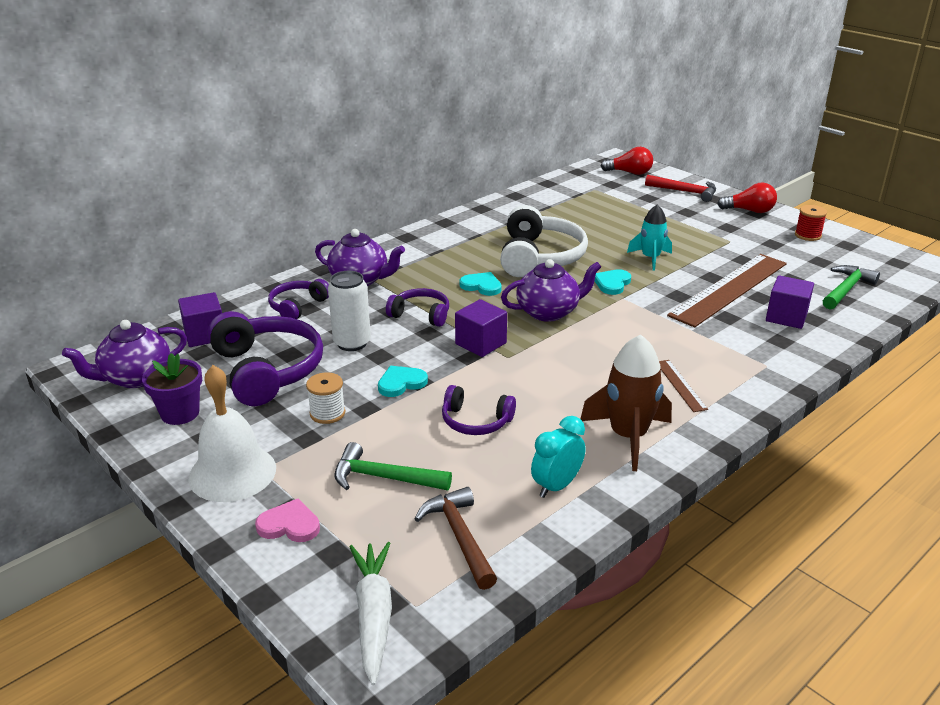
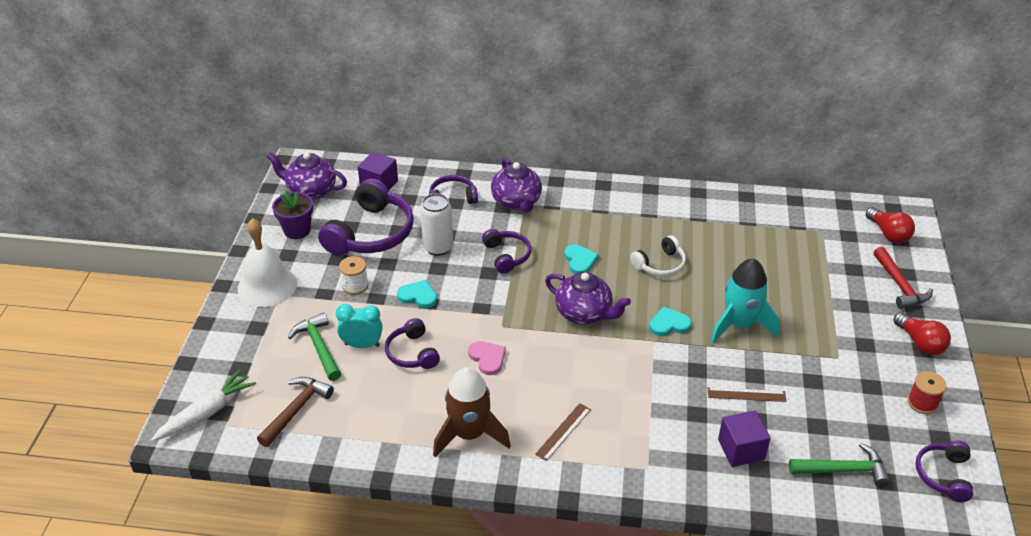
camera: 50 degrees right, 10 degrees up
pink heart [255,499,320,542] -> pink heart moved to [468,341,506,375]
purple cube [455,299,507,357] -> none
white headphones [500,205,588,277] -> white headphones [630,235,686,277], size x0.55
turquoise clock [531,416,585,498] -> turquoise clock moved to [336,304,383,348]
turquoise rocket [627,205,672,271] -> turquoise rocket [710,258,780,343], size x1.52
brown ruler [667,254,787,327] -> brown ruler [708,387,786,402], size x0.43
none -> purple headphones [915,441,973,502]

